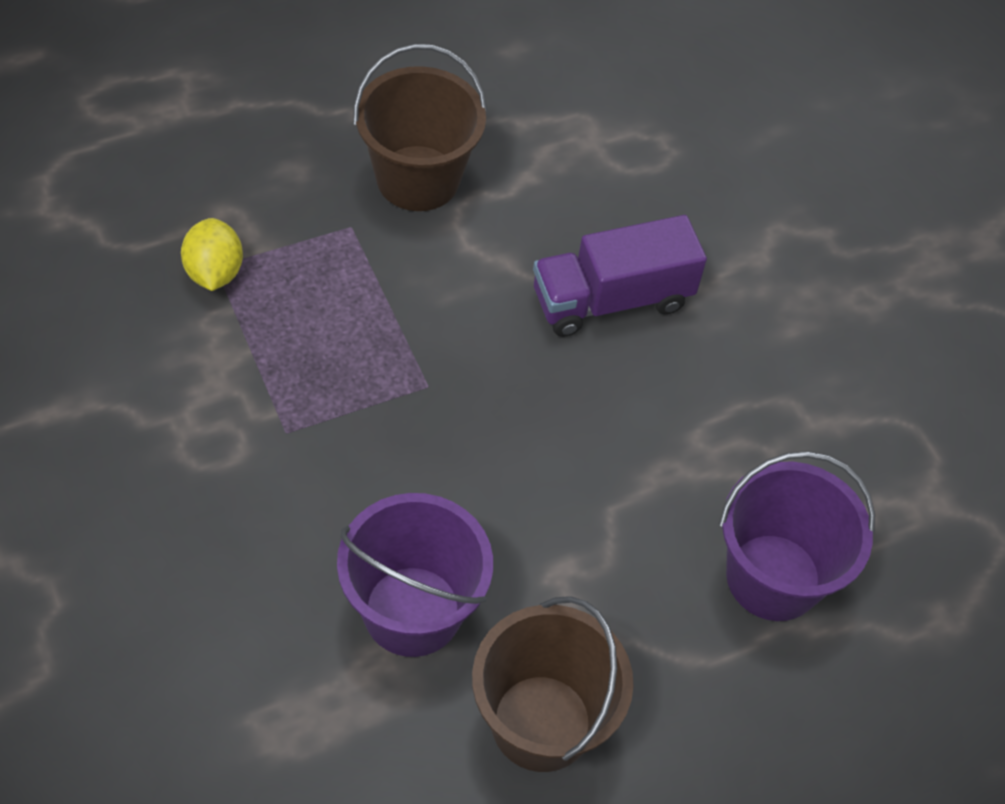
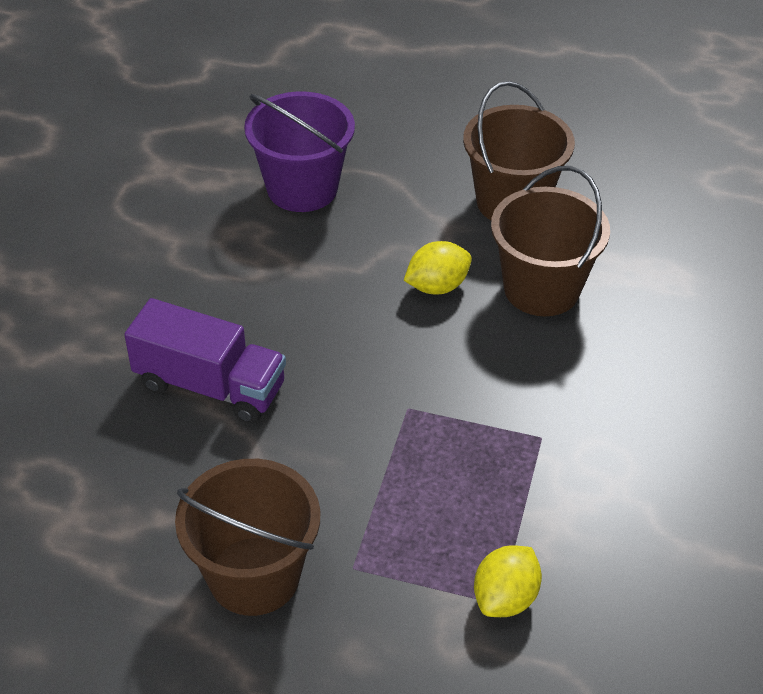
camera: 135 degrees left, 10 degrees down
purple bucket [337,493,493,657] -> brown bucket [491,166,610,316]
none -> yellow lemon [404,241,472,294]

